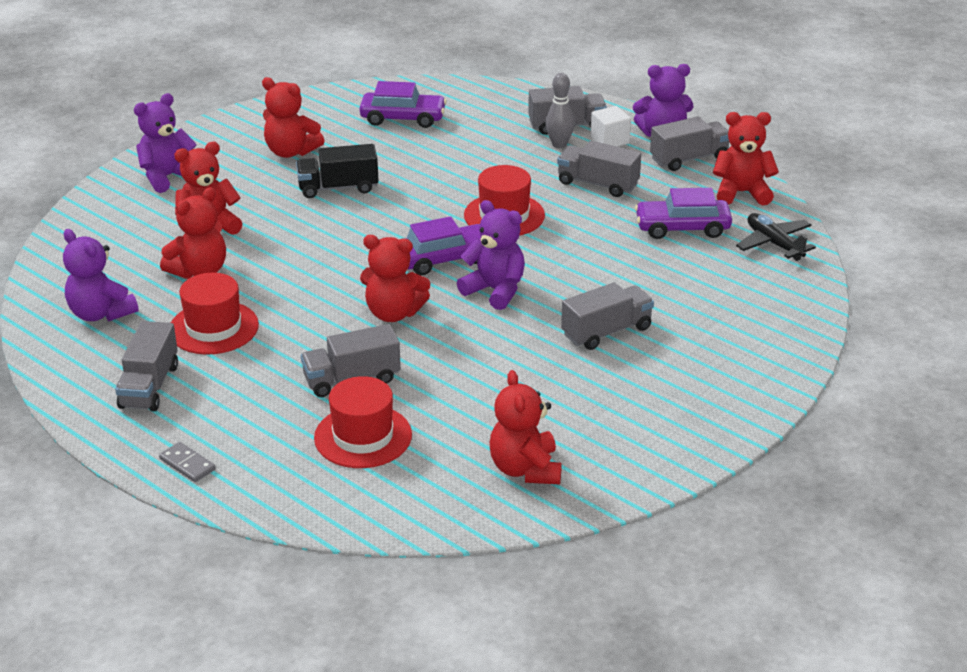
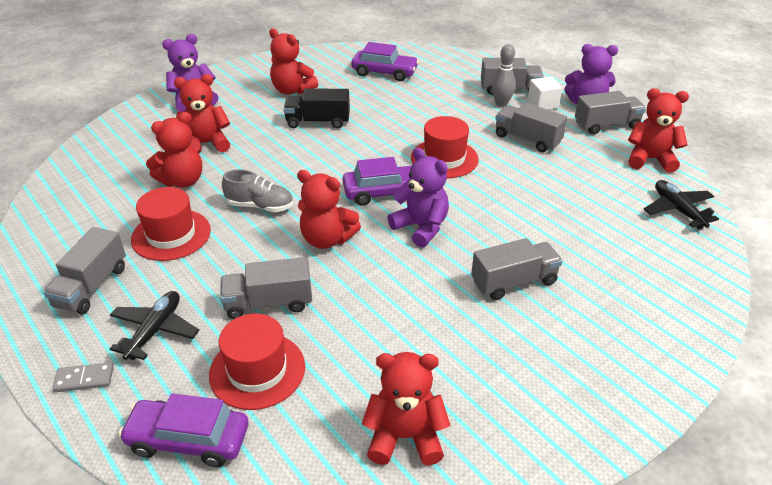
camera: 10 degrees right, 5 degrees up
purple teddy bear [63,229,138,321] -> none
grey domino [159,442,216,482] -> grey domino turned 60 degrees counterclockwise [52,362,114,392]
red teddy bear [490,370,562,484] -> red teddy bear turned 90 degrees clockwise [362,352,450,466]
purple car [635,188,732,239] -> purple car moved to [118,393,249,467]
none -> black plane [110,291,199,360]
none -> grey shoe [222,169,293,212]

